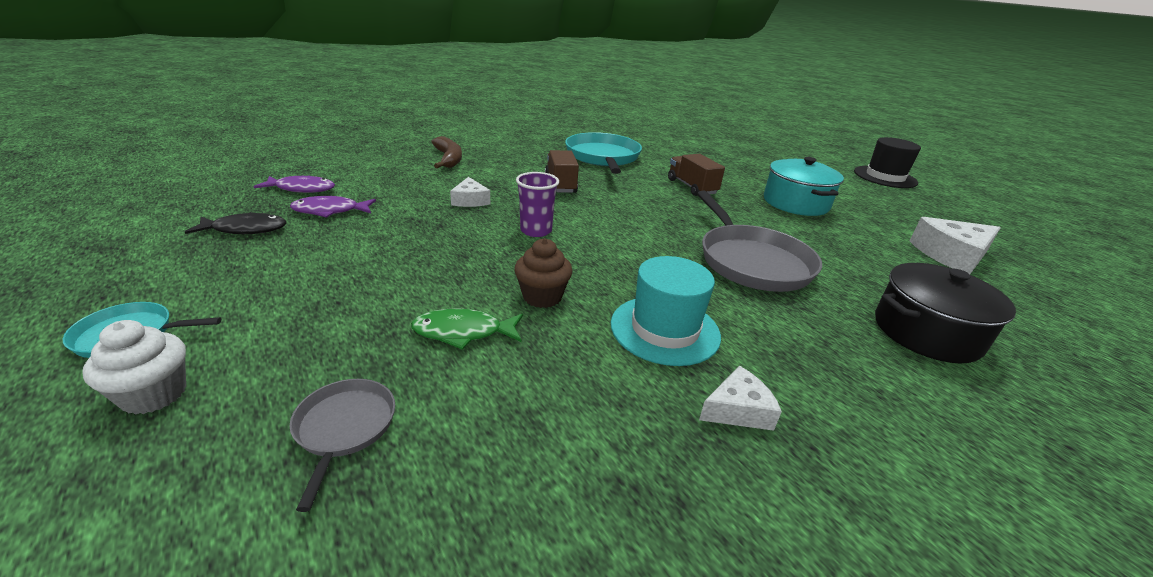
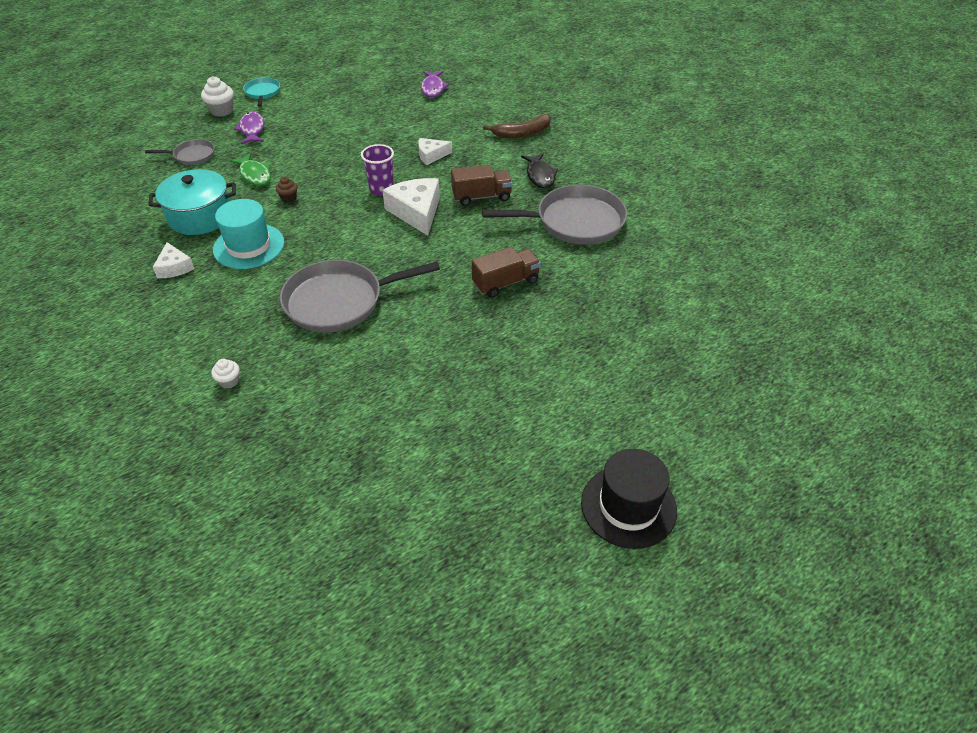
camera: 90 degrees right, 15 degrees up
black fish [185,212,286,234] -> black fish moved to [521,153,558,188]
purple fish [290,196,376,218] -> purple fish moved to [234,112,264,144]
green fish [411,308,523,350] -> green fish turned 150 degrees clockwise [230,153,271,186]
brown cupcake [514,238,573,308] -> brown cupcake [276,177,297,203], size x0.60
turquoise pan [565,132,642,174] -> grey pan [482,185,627,245]
turquoise pot [764,157,844,216] -> turquoise pot moved to [148,169,236,235]
black pot [875,263,1016,364] -> white cupcake [211,359,240,389]
white cheese [910,217,1001,274] -> white cheese moved to [382,178,440,236]

